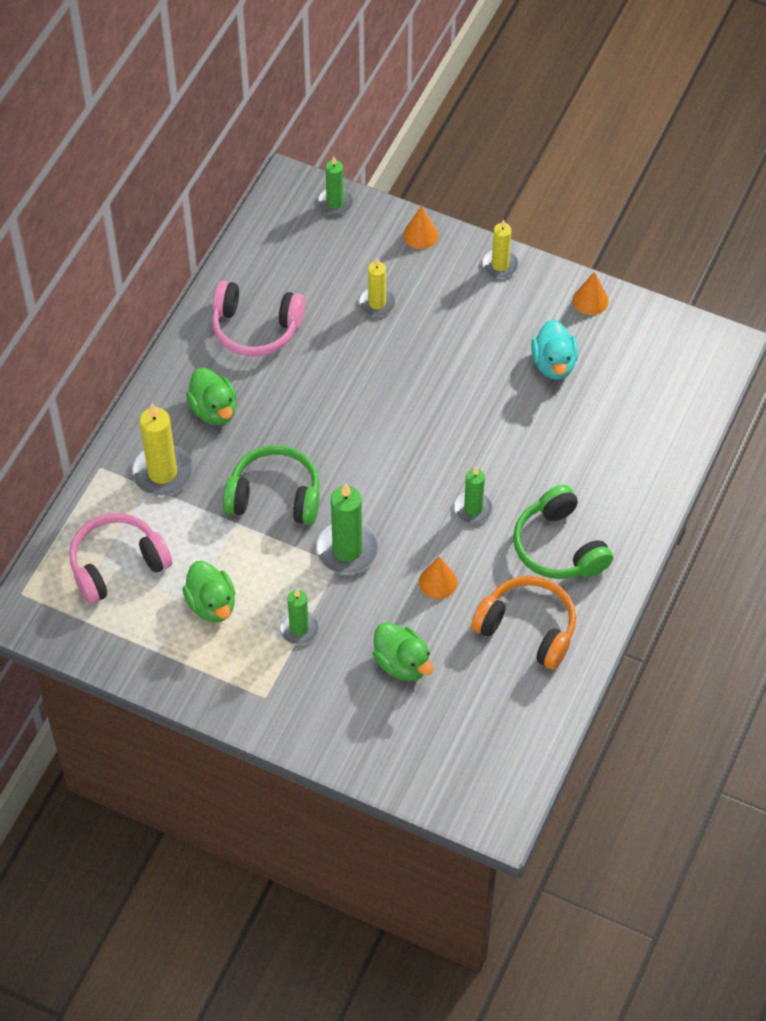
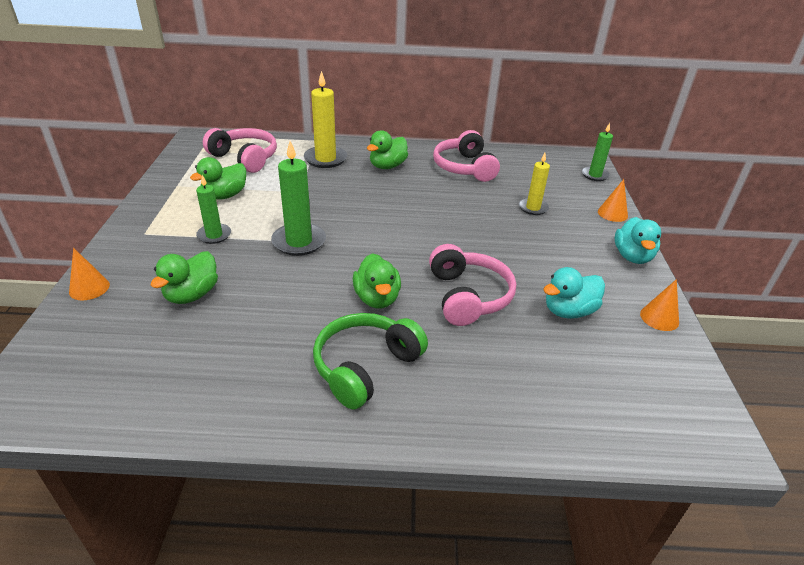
camera: 65 degrees right, 20 degrees down
green headphones [223,445,320,525] -> none
orange cone [419,557,457,599] -> orange cone moved to [69,248,110,300]
green candle [454,467,493,524] -> green duck [353,253,401,309]
orange headphones [471,576,576,670] -> none
yellow candle [482,219,519,278] -> turquoise duck [614,217,661,264]
none -> pink headphones [429,244,516,326]

